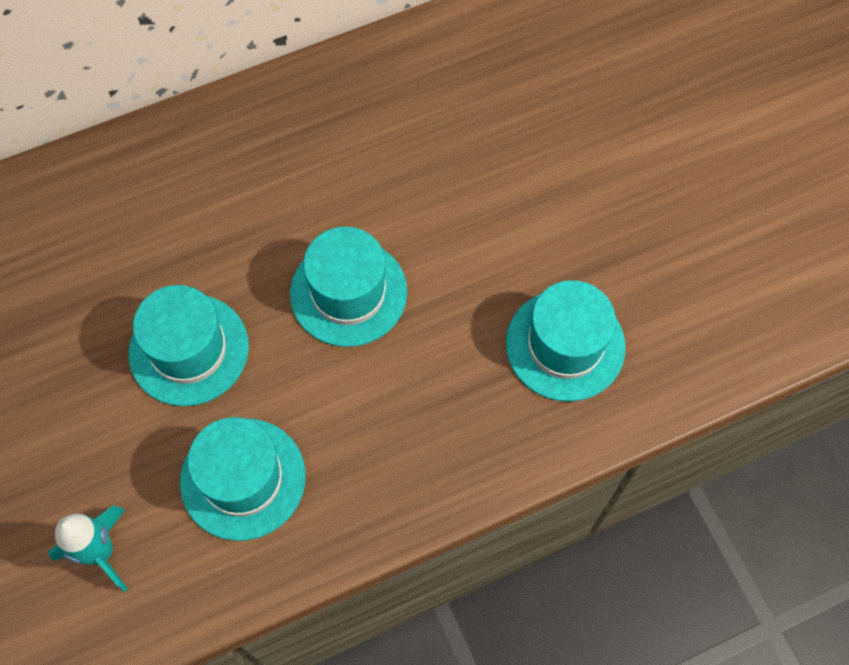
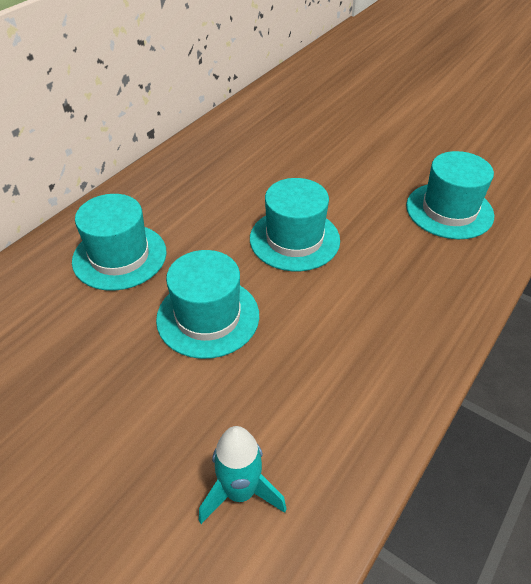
camera: 30 degrees left, 20 degrees down
turquoise hat [180,417,306,541] -> turquoise hat moved to [72,194,167,291]

